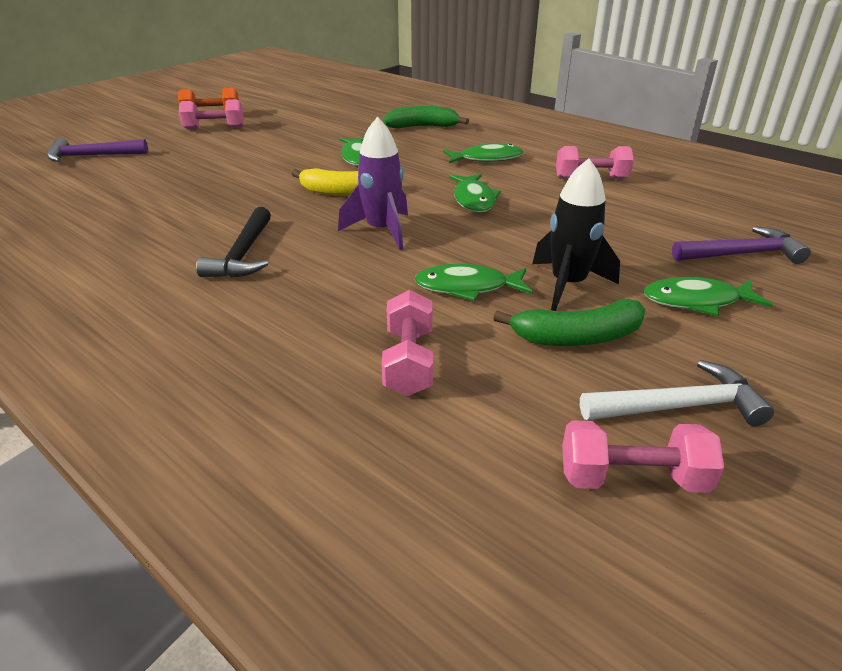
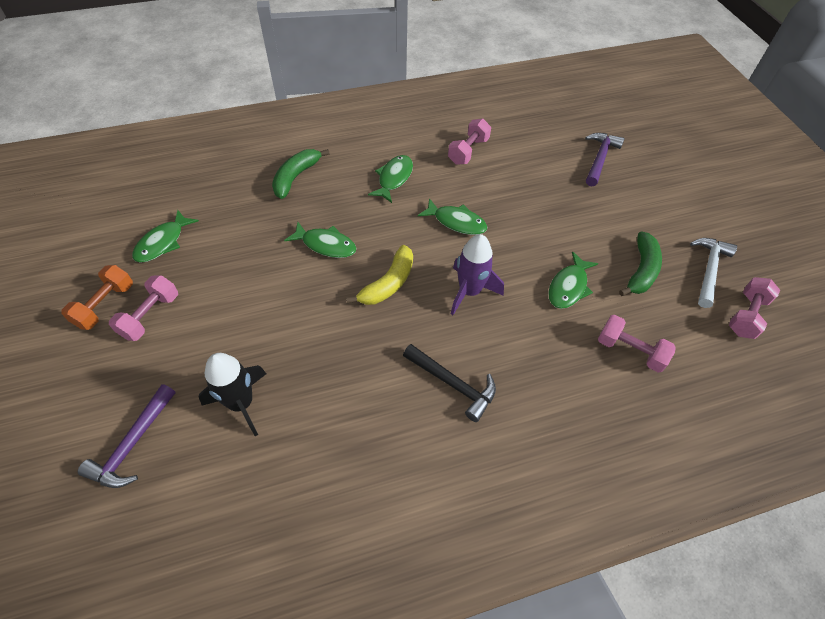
camera: 60 degrees left, 20 degrees up
black rocket [532,158,620,311] -> black rocket moved to [199,353,266,436]
green fish [644,277,772,316] -> green fish moved to [132,210,199,263]

